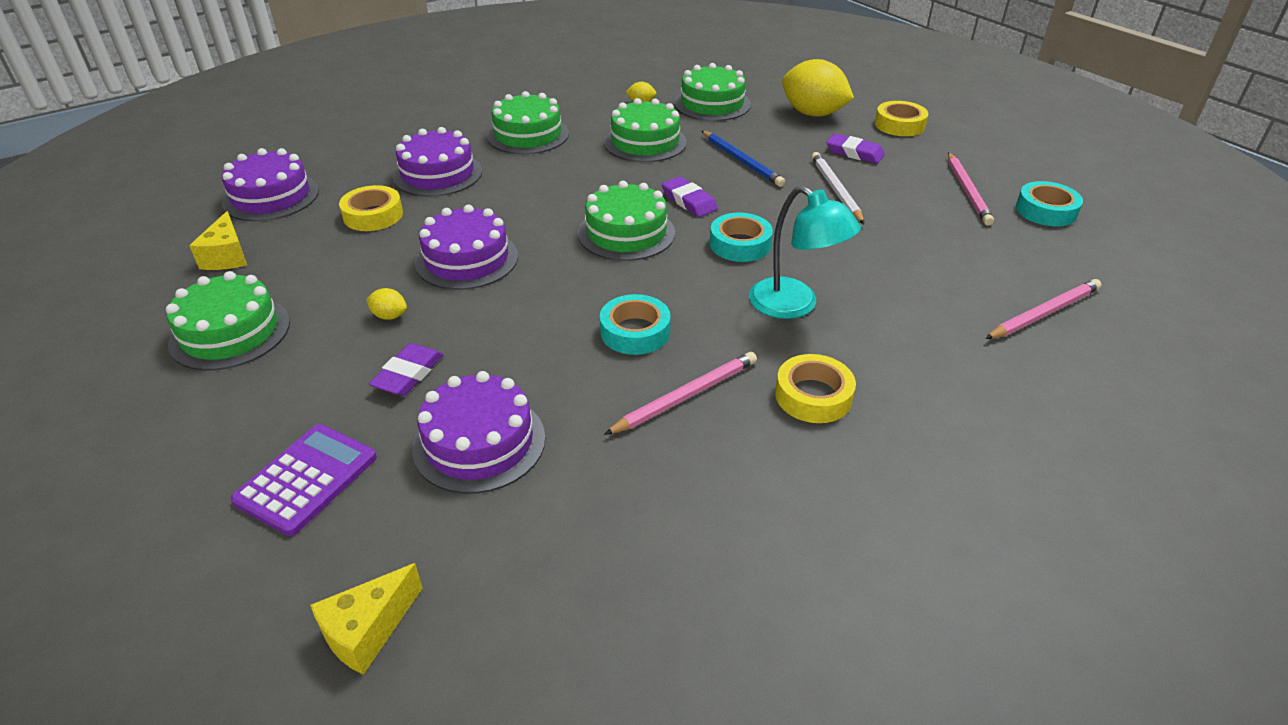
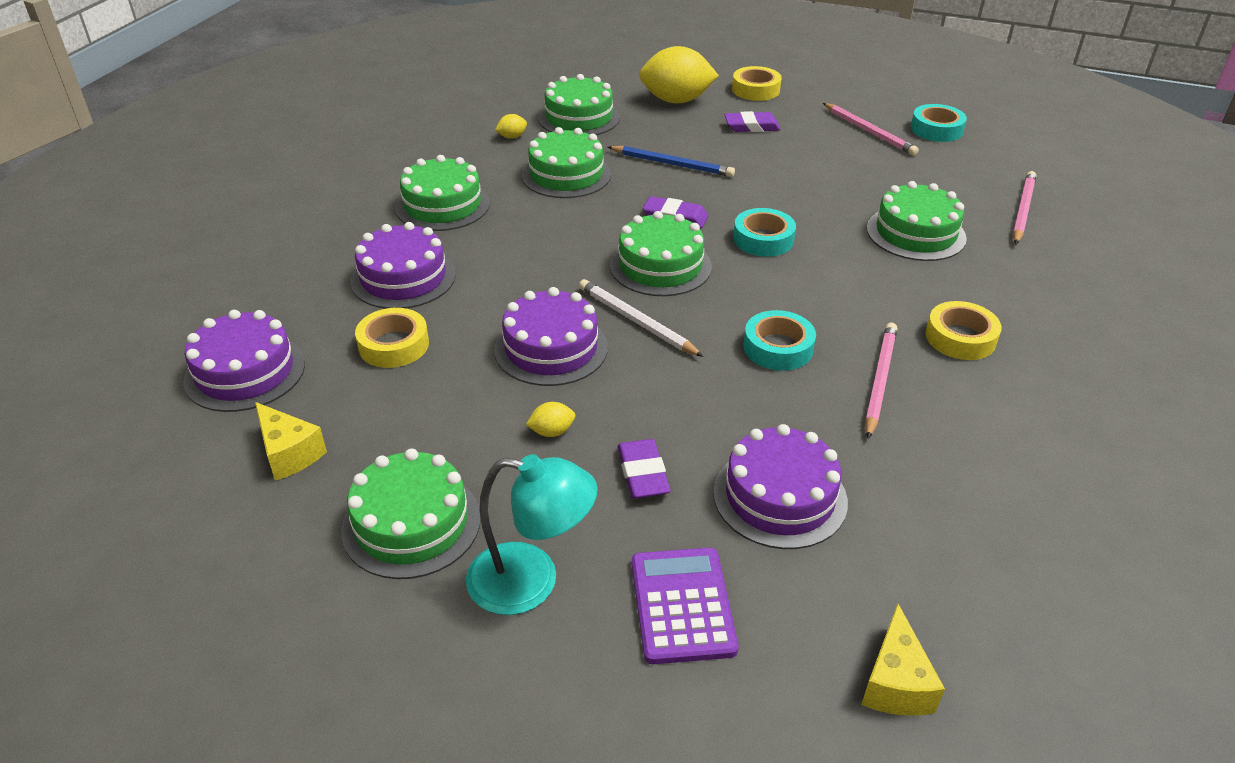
camera: 35 degrees left, 0 degrees up
turquoise lamp [749,186,861,319] -> turquoise lamp moved to [466,454,598,615]
white pencil [811,152,864,224] -> white pencil moved to [579,279,704,357]
none -> green cake [867,181,967,261]

